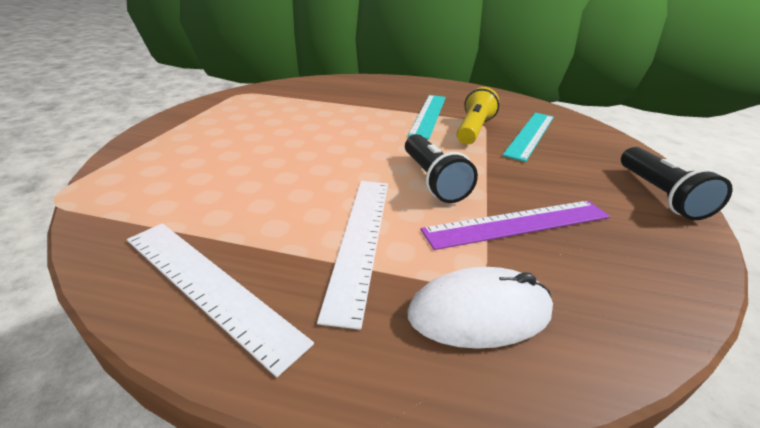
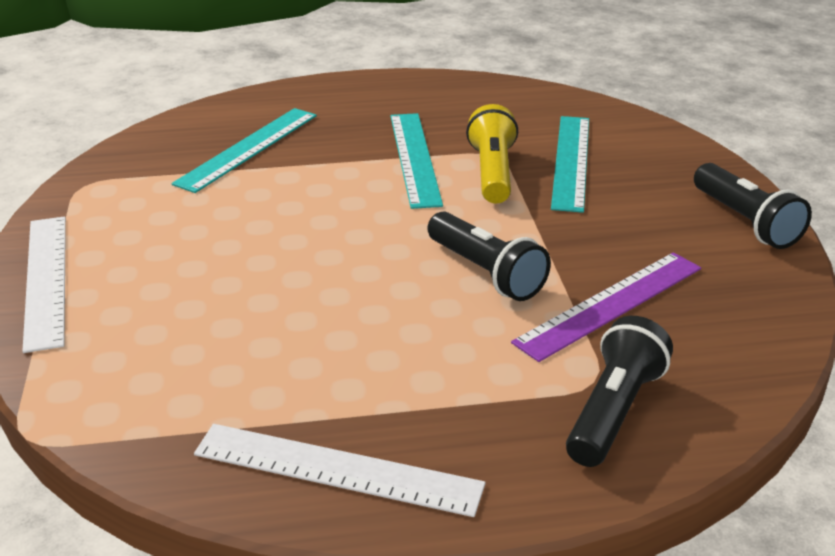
camera: 20 degrees left, 0 degrees up
white ruler [317,181,388,330] -> white ruler moved to [22,217,66,353]
white mouse [408,267,553,349] -> black flashlight [566,316,673,467]
none -> turquoise ruler [171,108,317,193]

